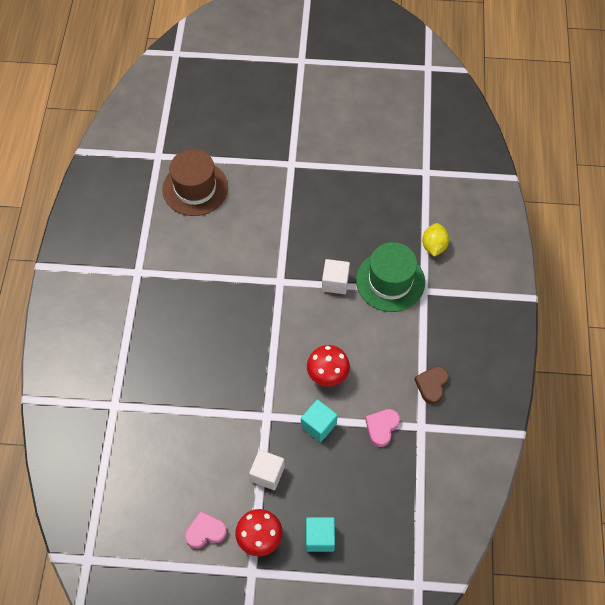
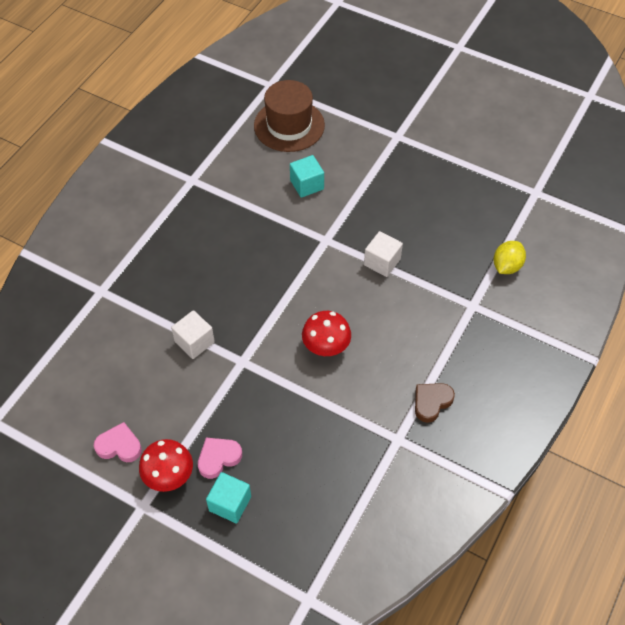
camera: 25 degrees right, 5 degrees down
white cube [249,450,285,490] -> white cube moved to [171,310,215,359]
turquoise cube [301,399,338,442] -> turquoise cube moved to [290,155,324,198]
green hat [356,242,425,312] -> none
pink heart [365,409,400,447] -> pink heart moved to [198,438,242,479]

